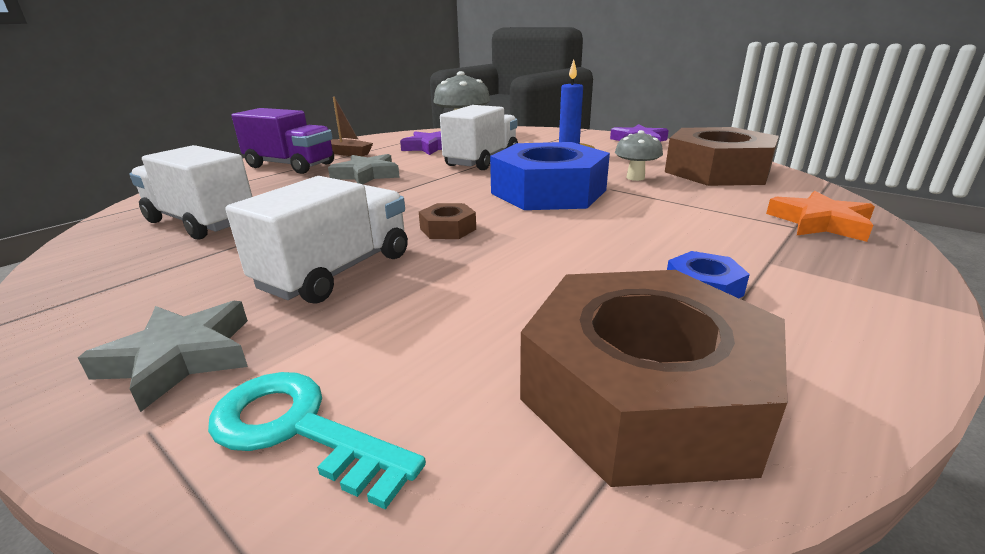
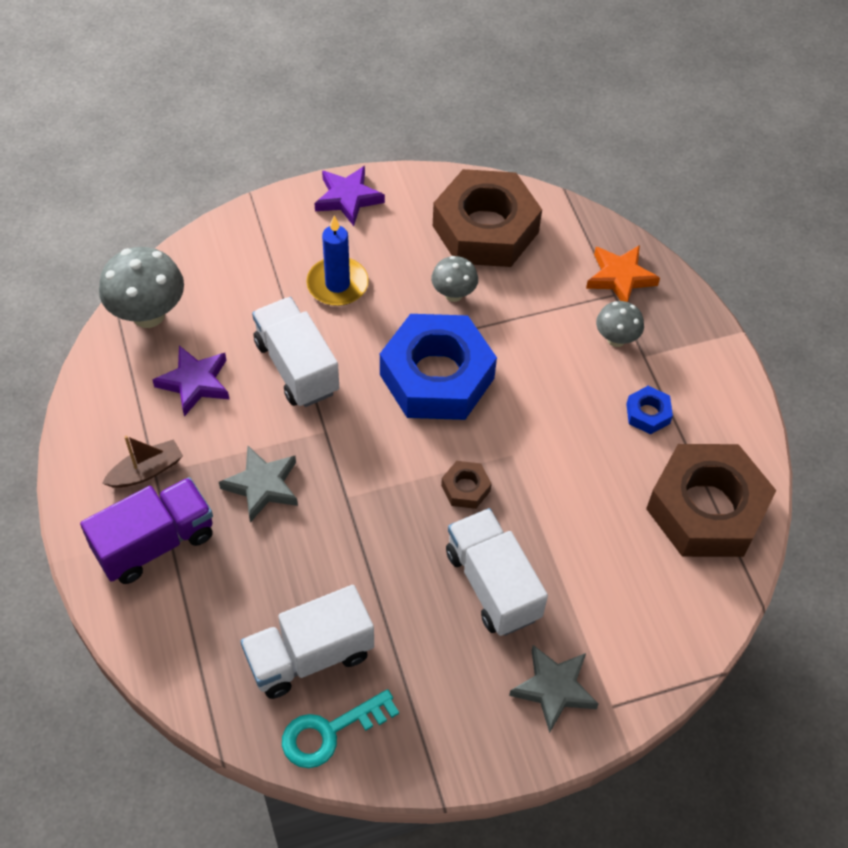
camera: 60 degrees left, 30 degrees up
turquoise key [208,372,426,510] -> turquoise key moved to [282,689,399,768]
none -> grey mushroom [596,301,644,347]

